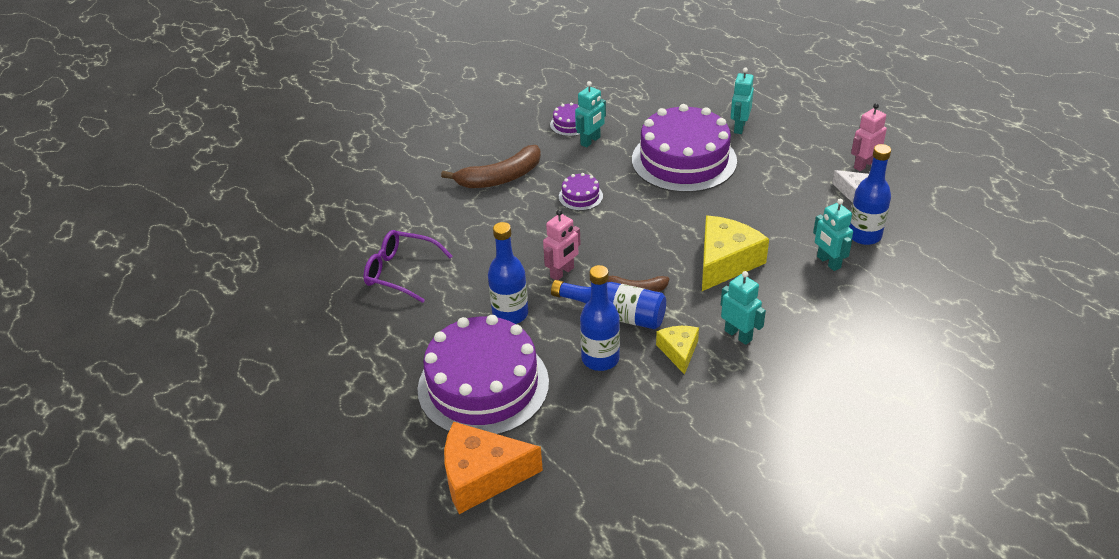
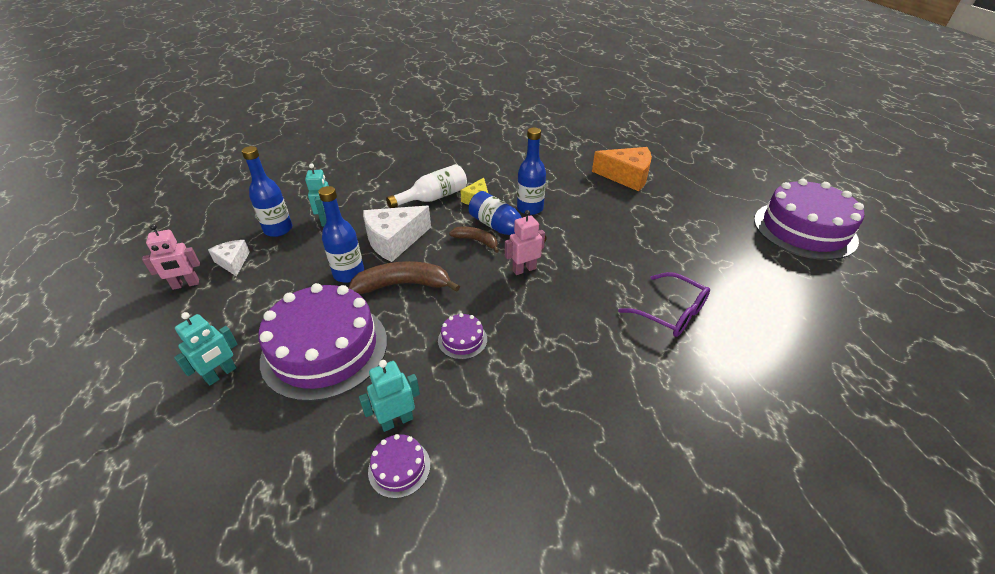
camera: 160 degrees left, 0 degrees up
purple cake [418,315,549,435] -> purple cake moved to [754,179,864,260]
brown banana [441,145,541,188] -> brown banana moved to [348,261,460,294]
blue bottle [488,222,528,324] -> blue bottle moved to [318,186,364,283]
yellow cheese [702,215,769,291] -> white cheese [363,206,431,262]
turquoise robot [721,271,766,345] -> white bottle [386,164,467,208]

